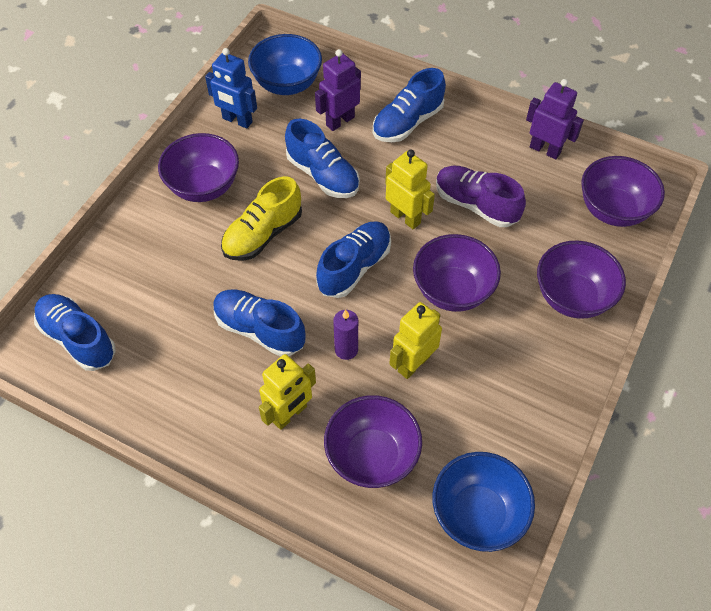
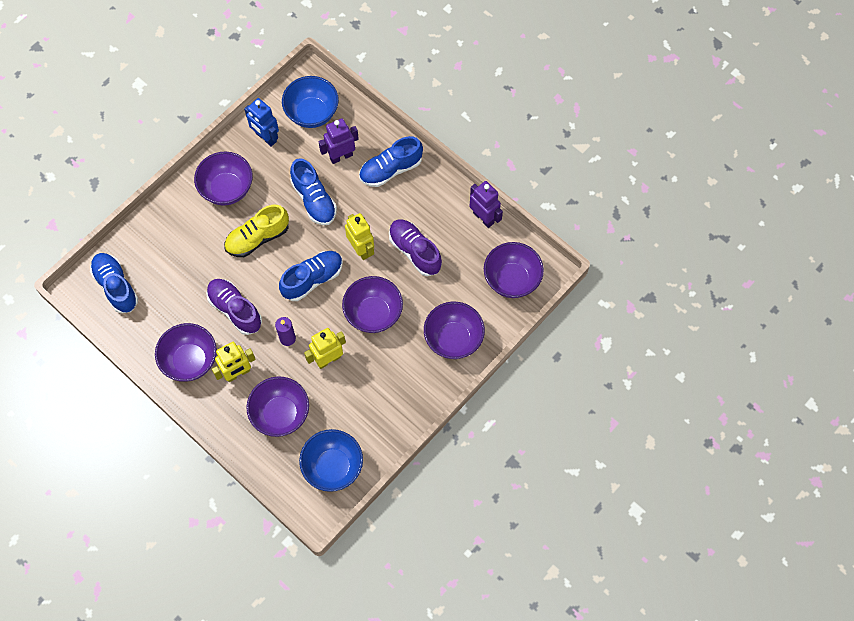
camera: 15 degrees right, 10 degrees up
blue shoe [213,289,306,357] -> purple shoe [206,279,262,335]
none -> purple bowl [155,323,217,382]

